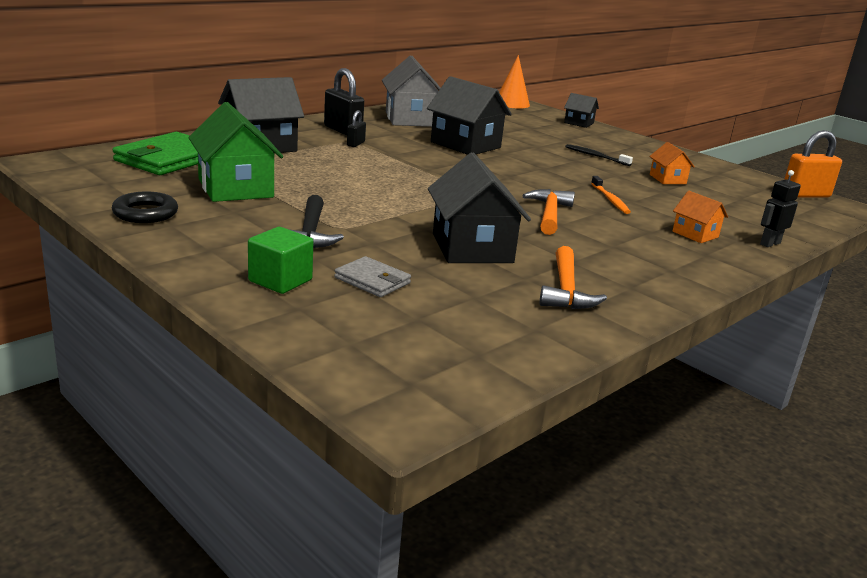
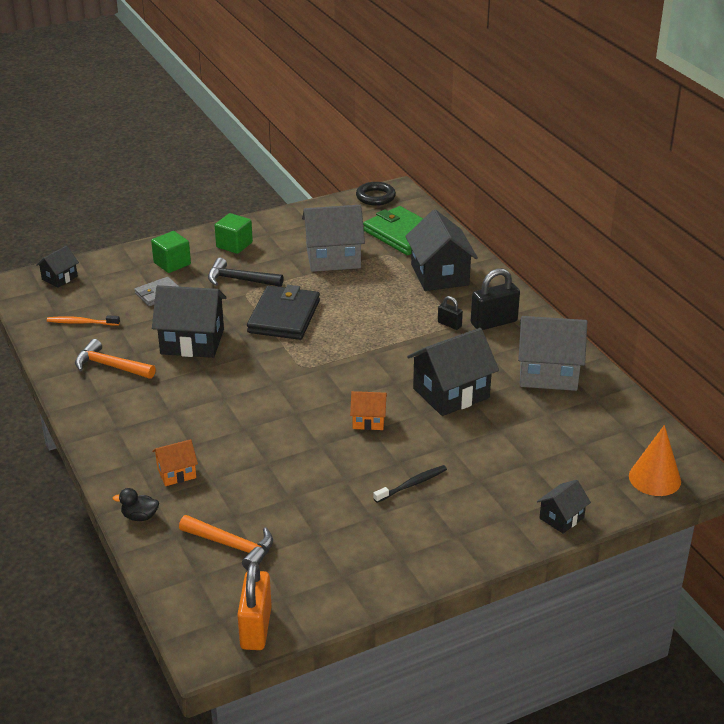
camera: 110 degrees right, 10 degrees up
black ring [112,192,178,223] -> black ring moved to [356,182,396,206]
green house [188,102,283,202] -> grey house [302,205,365,272]
orange hammer [522,189,575,235] -> orange hammer moved to [179,515,273,570]
orange toothbrush [591,176,631,214] -> orange toothbrush moved to [47,315,120,326]
orange house [649,142,695,184] -> orange house moved to [350,391,387,430]
black robot [760,170,801,247] -> black duck [113,488,159,521]
none -> black house [36,246,79,288]
none -> green cube [215,213,253,254]
none -> black wallet [247,285,320,340]

